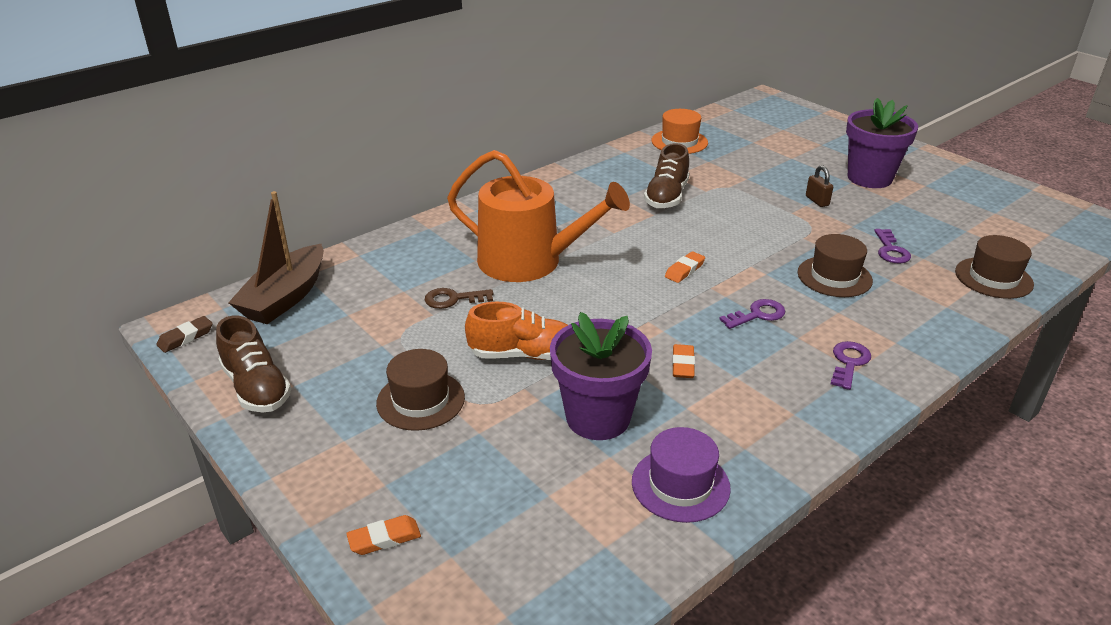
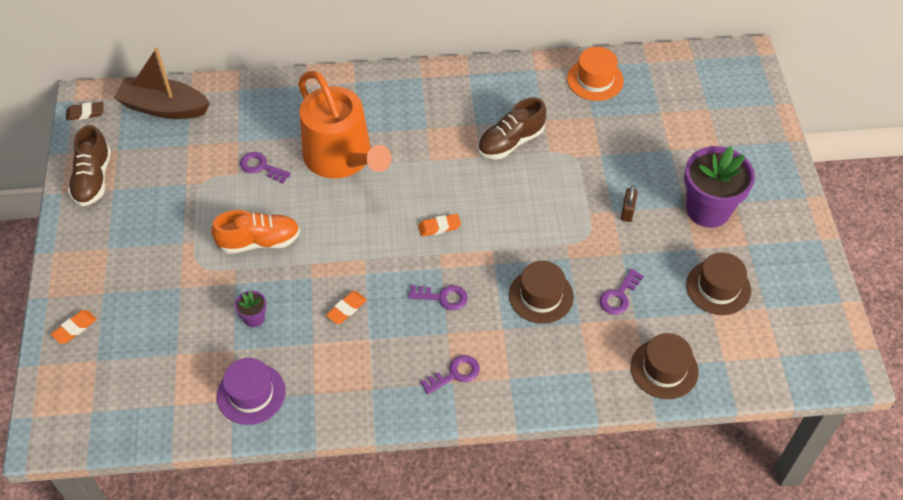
camera: 35 degrees right, 20 degrees up
brown boat [228,191,324,324] -> brown boat turned 45 degrees clockwise [114,48,210,119]
orange eraser [346,515,421,555] -> orange eraser turned 60 degrees counterclockwise [51,310,97,344]
brown hat [376,349,465,431] -> brown hat moved to [686,252,751,315]
brown key [425,288,493,309] -> purple key [240,152,291,183]
orange shoe [465,302,568,360] -> orange shoe turned 45 degrees counterclockwise [211,210,300,254]
purple flower pot [550,312,652,440] -> purple flower pot [235,290,266,327], size x0.44

